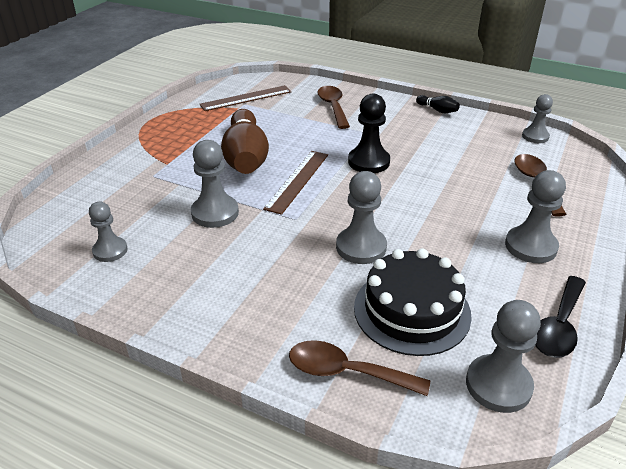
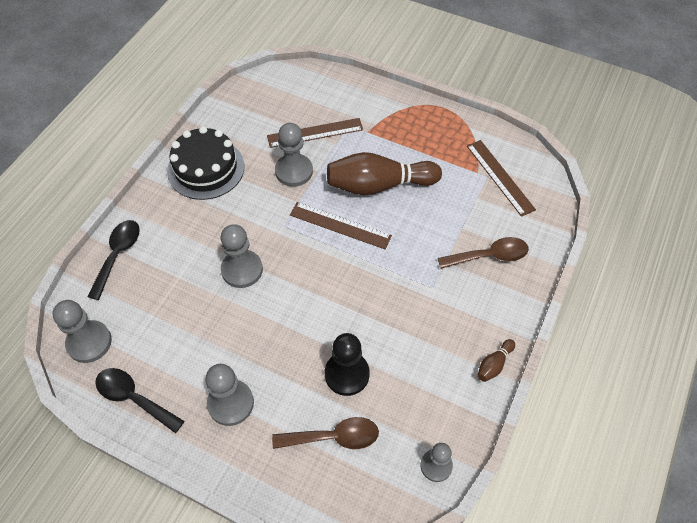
camera: 90 degrees right, 20 degrees up
grey pawn [89,202,128,262] -> none
brown spoon [289,340,430,396] -> black spoon [87,220,140,300]
black pawn [348,94,390,173] -> black pawn moved to [325,333,370,396]
black cake [354,248,472,356] -> black cake moved to [167,126,245,200]
black bowling pin [416,95,460,113] -> brown bowling pin [477,339,515,382]
none -> brown ruler [267,118,363,148]

